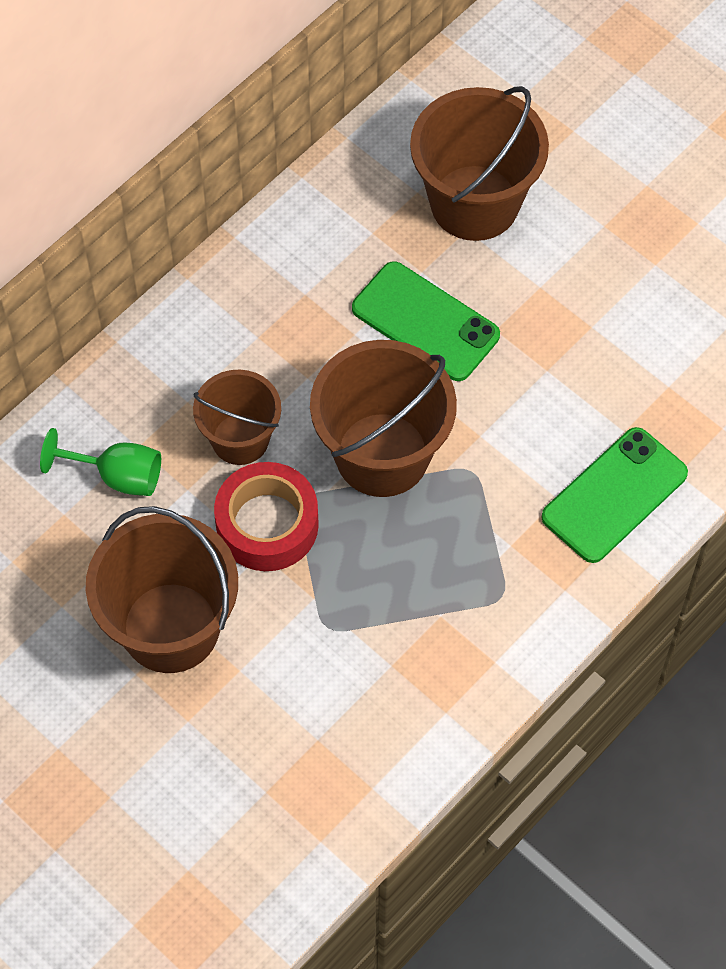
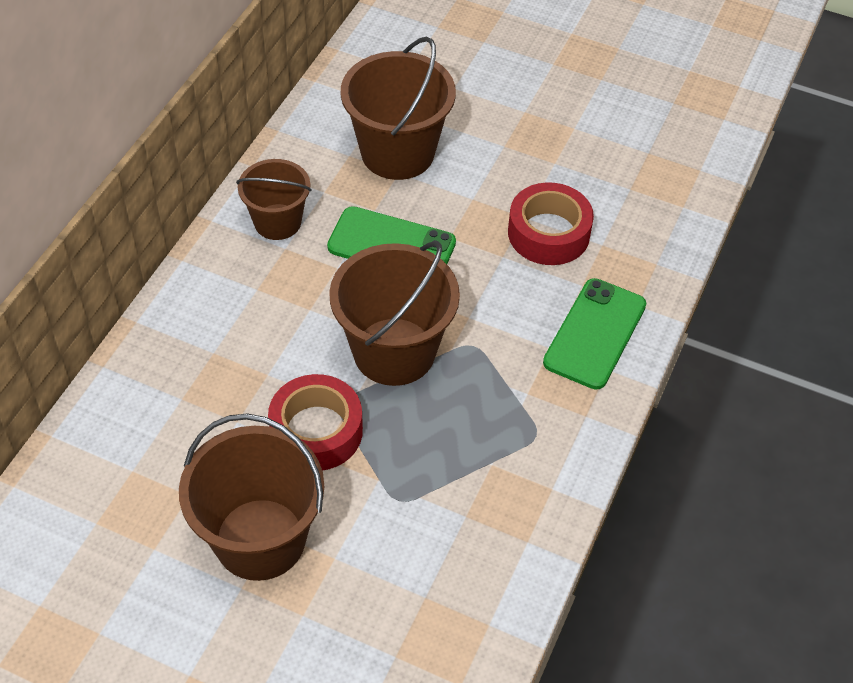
camera: 20 degrees left, 10 degrees down
green goblet [40,428,161,496] -> none
brown bucket [193,370,281,465] -> brown bucket moved to [236,159,311,240]
none -> red tape [508,182,594,265]

